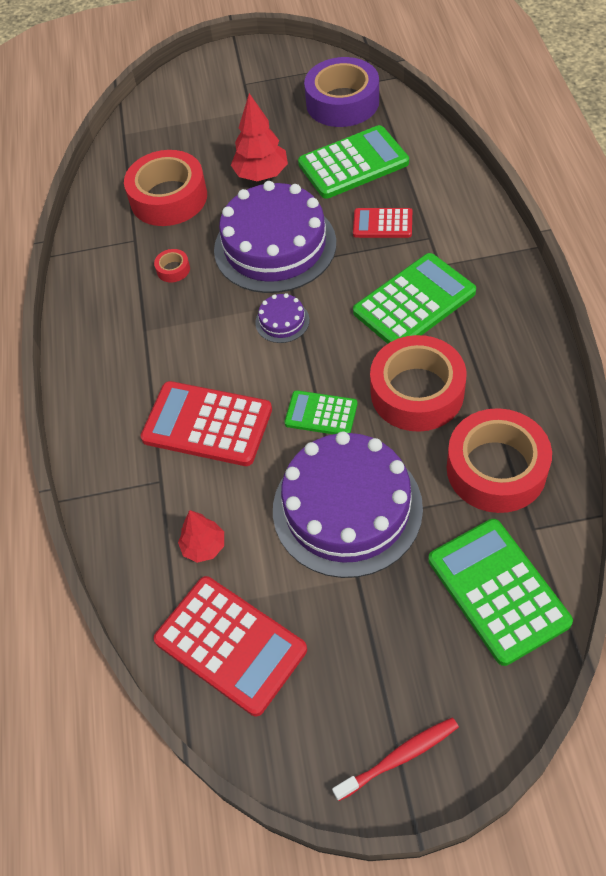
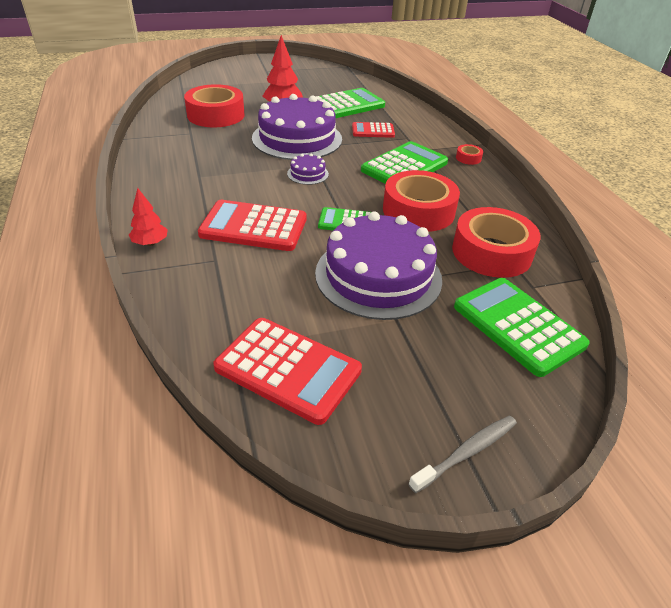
camera: 15 degrees left, 15 degrees down
red tape [154,249,190,282] -> red tape moved to [456,144,483,165]
red tree [178,510,224,563] -> red tree moved to [129,188,168,246]
purple tape [304,57,379,127] -> none
red toothbrush [332,717,459,801] -> grey toothbrush [408,415,517,493]

